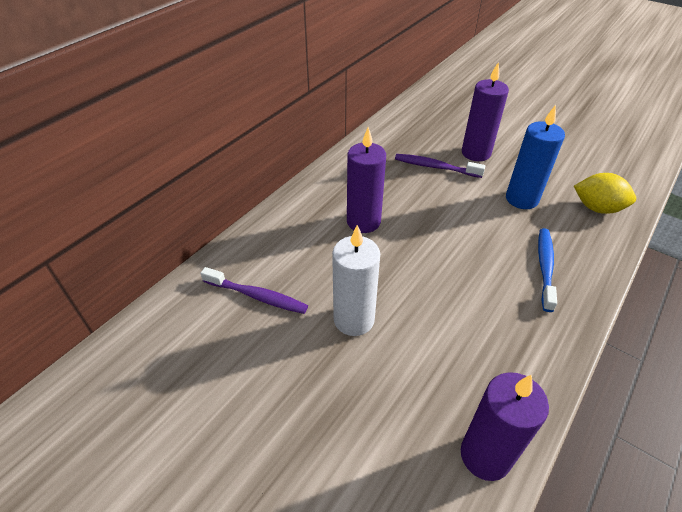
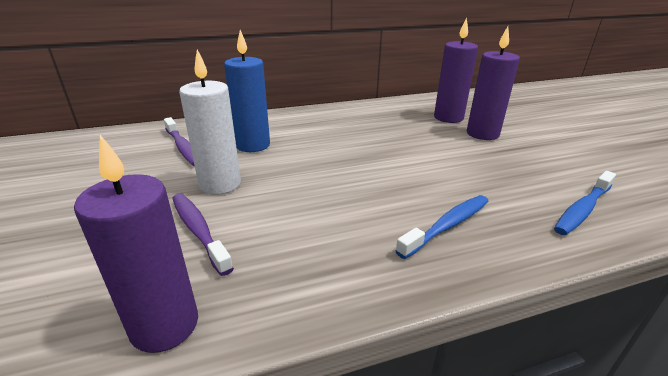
camera: 35 degrees right, 15 degrees down
purple candle [347,127,386,233] -> purple candle moved to [434,18,478,123]
purple toothbrush [395,154,485,178] -> purple toothbrush moved to [172,193,234,276]
blue candle [506,105,565,209] -> blue candle moved to [224,30,270,152]
yellow lemon [574,173,636,214] -> blue toothbrush [554,171,616,235]

